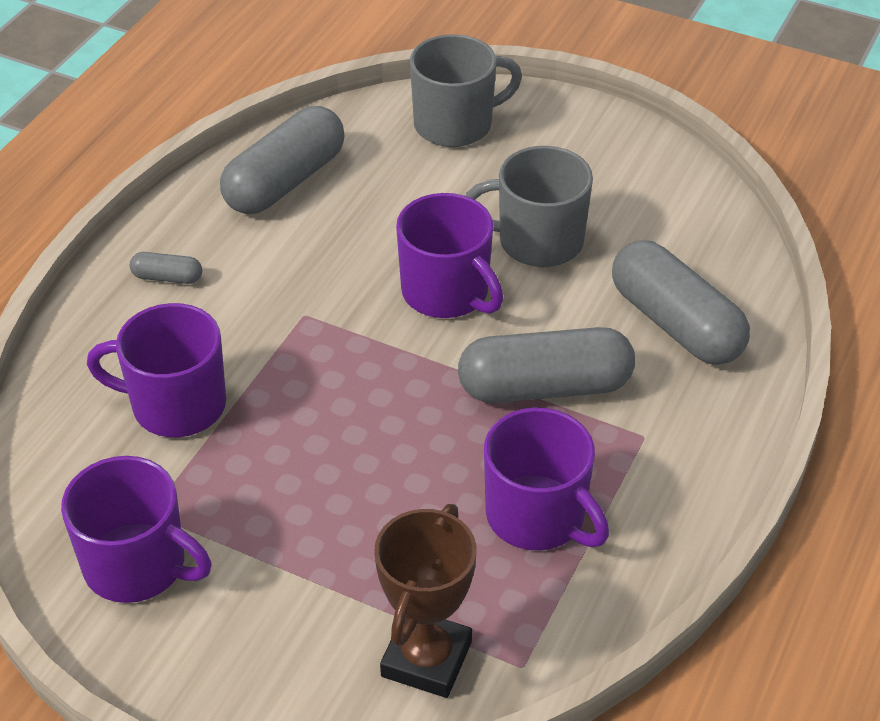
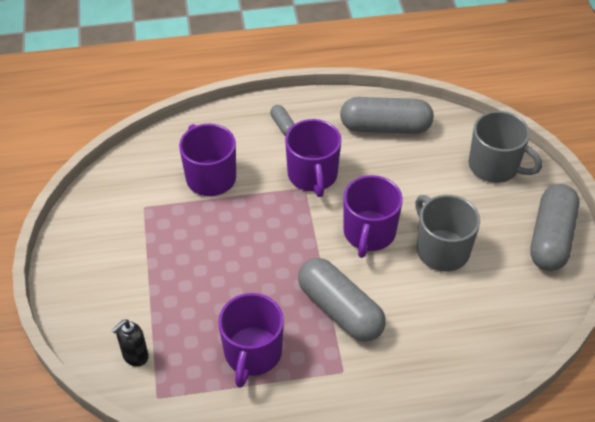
camera: 55 degrees right, 5 degrees up
purple mug [61,456,212,603] -> purple mug moved to [285,119,341,197]
brown trophy [374,504,476,698] -> black soap dispenser [111,319,149,367]
grey capsule [612,240,750,365] -> grey capsule moved to [530,184,579,271]

